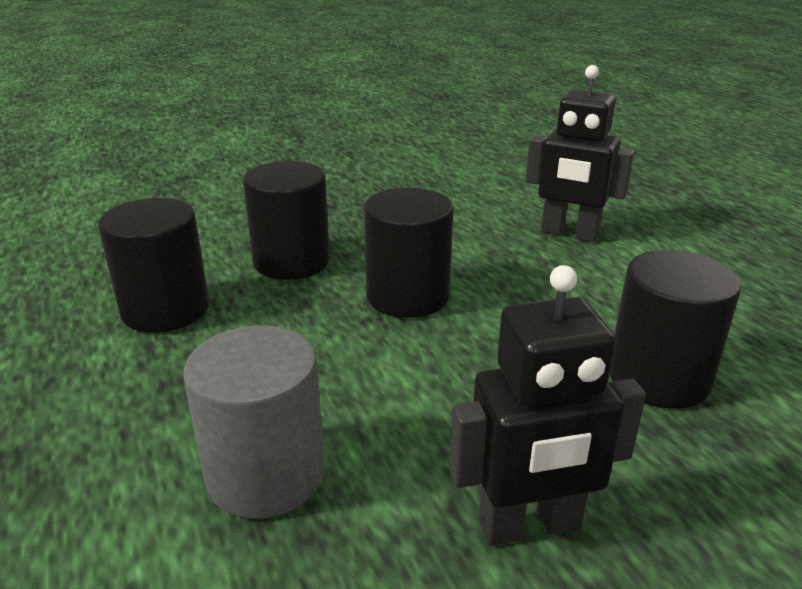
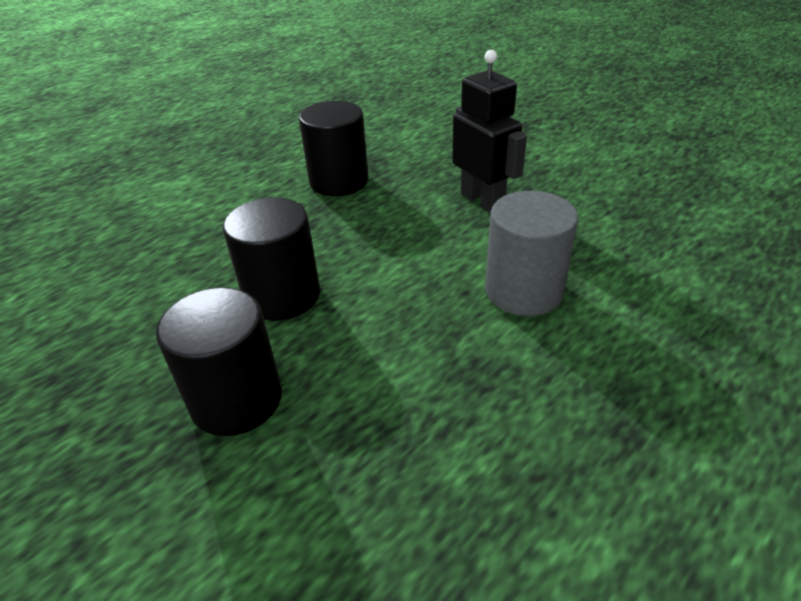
camera: 110 degrees left, 10 degrees up
black cylinder [98,198,209,333] -> none
black robot [525,65,635,242] -> none

